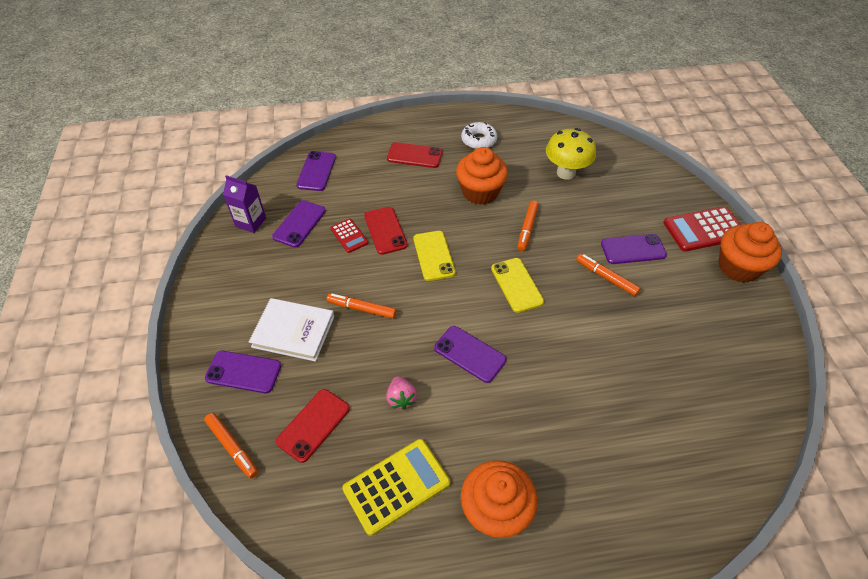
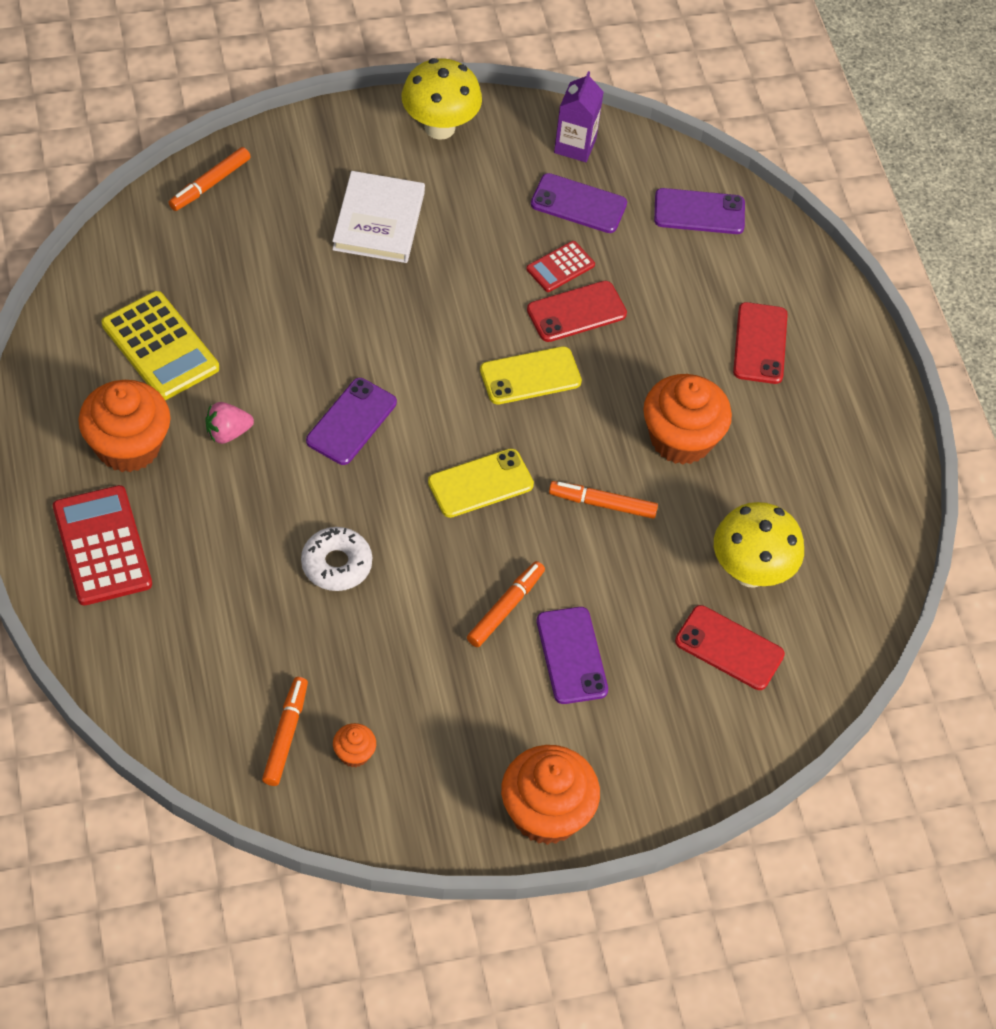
camera: 80 degrees right, 5 degrees up
purple phone [205,351,281,393] -> none
red phone [276,389,350,463] -> red phone moved to [675,605,785,690]
orange marker [327,293,397,319] -> orange marker moved to [262,677,308,786]
pink strawberry [386,376,417,410] -> pink strawberry moved to [206,402,254,444]
white donut [461,122,497,149] -> white donut moved to [301,527,372,591]
red calculator [664,206,741,252] -> red calculator moved to [53,485,152,605]
none -> orange cupcake [333,723,376,767]
none -> yellow mushroom [402,58,482,140]

